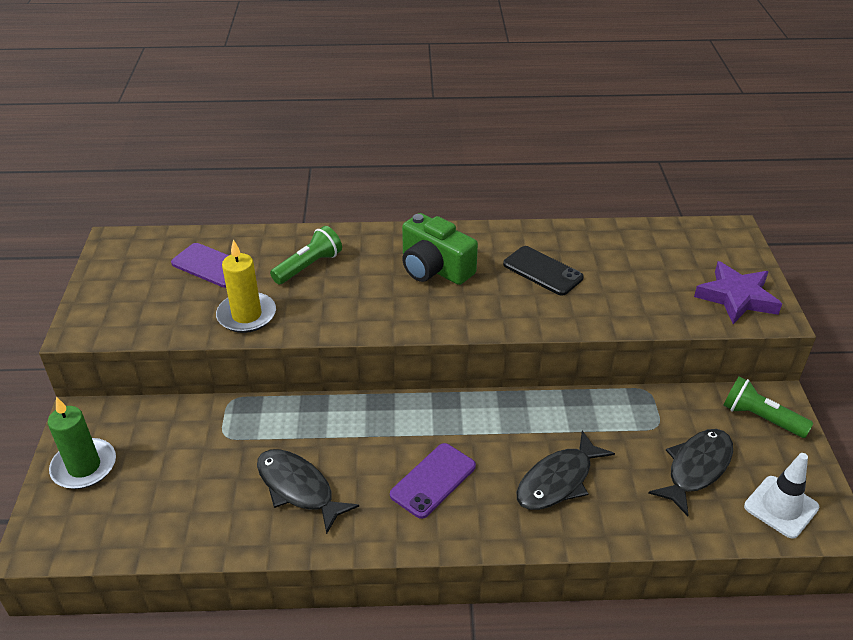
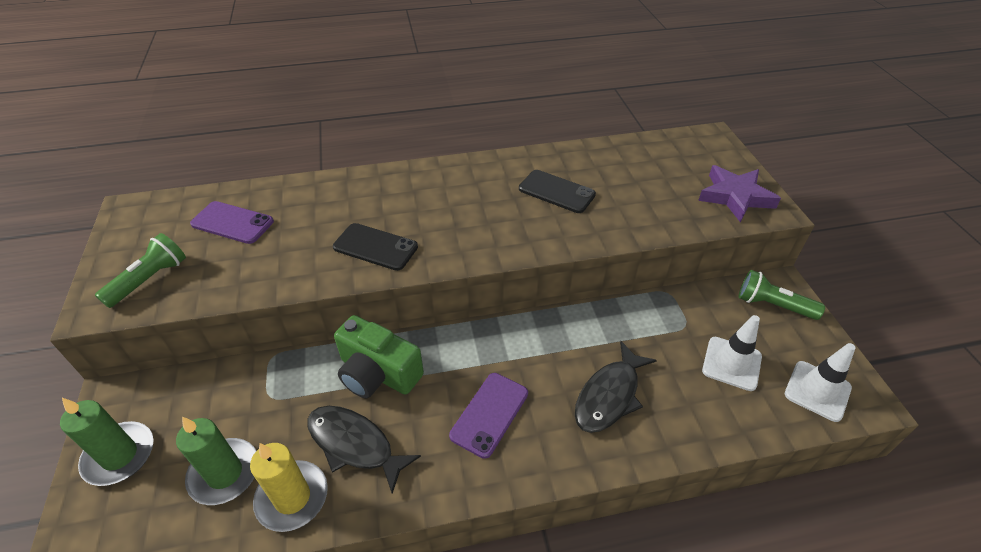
camera: 10 degrees left, 5 degrees up
yellow candle [216,240,276,333] -> yellow candle moved to [250,443,328,532]
green flashlight [270,226,342,284] -> green flashlight moved to [95,233,186,308]
green camera [402,213,478,285] -> green camera moved to [334,315,424,398]
black fish [648,429,733,516] -> white traffic cone [702,315,762,391]
none -> green candle [176,417,256,505]
none -> black phone [333,223,418,271]

